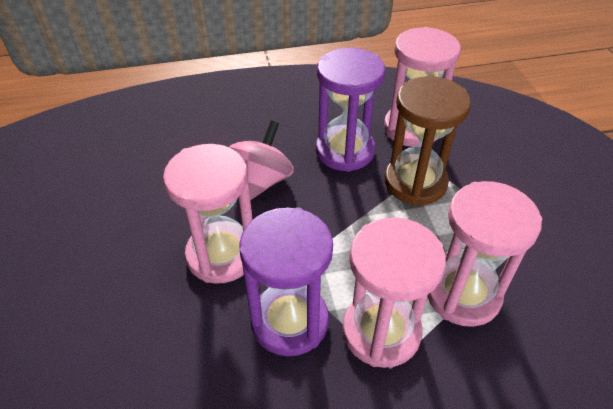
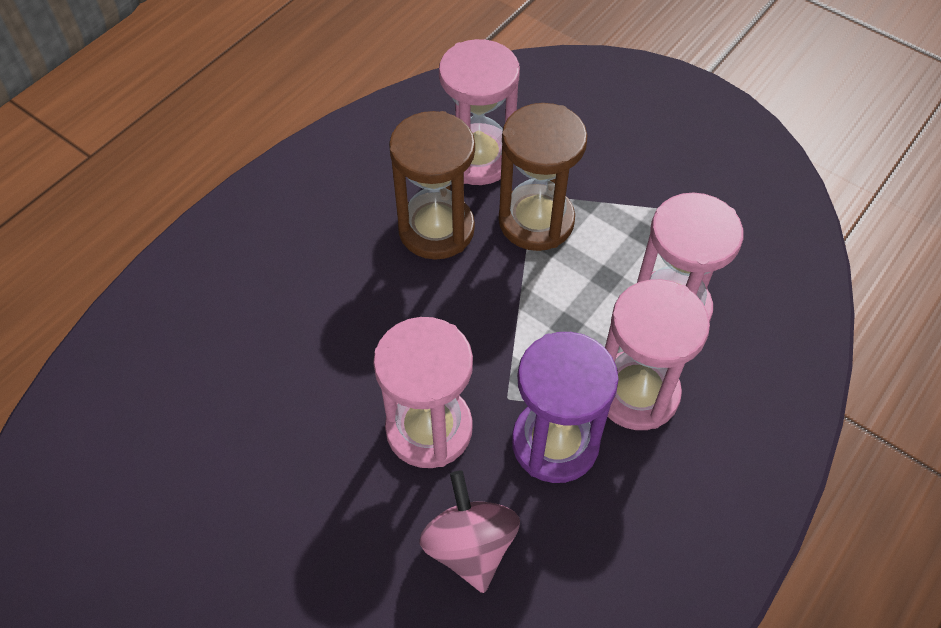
camera: 40 degrees left, 10 degrees up
pink spinning top [229,120,294,200] -> pink spinning top moved to [419,470,520,593]
purple hourglass [316,48,385,172] -> brown hourglass [389,111,475,260]

